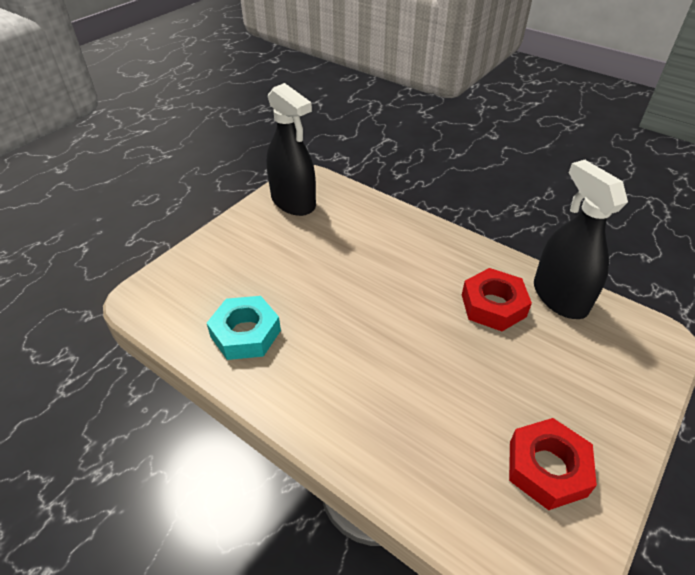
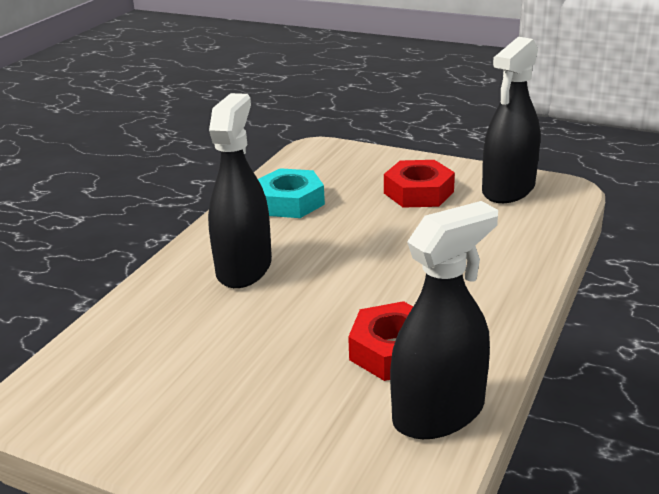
camera: 80 degrees right, 15 degrees down
red nut [509,418,597,510] -> red nut moved to [384,160,455,208]
none -> black spray bottle [208,93,272,288]

